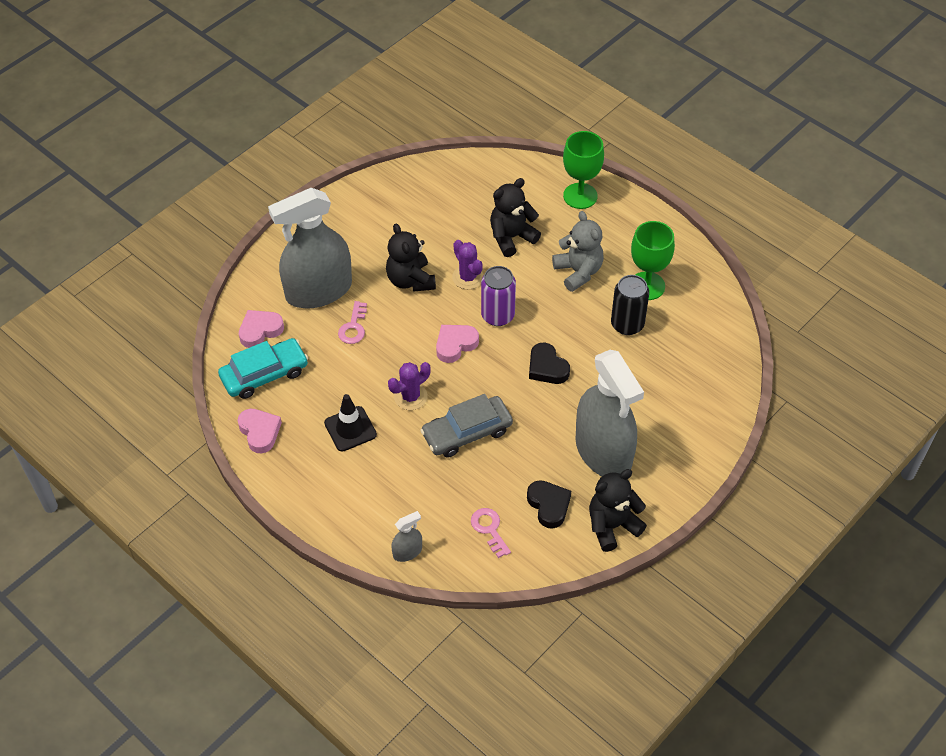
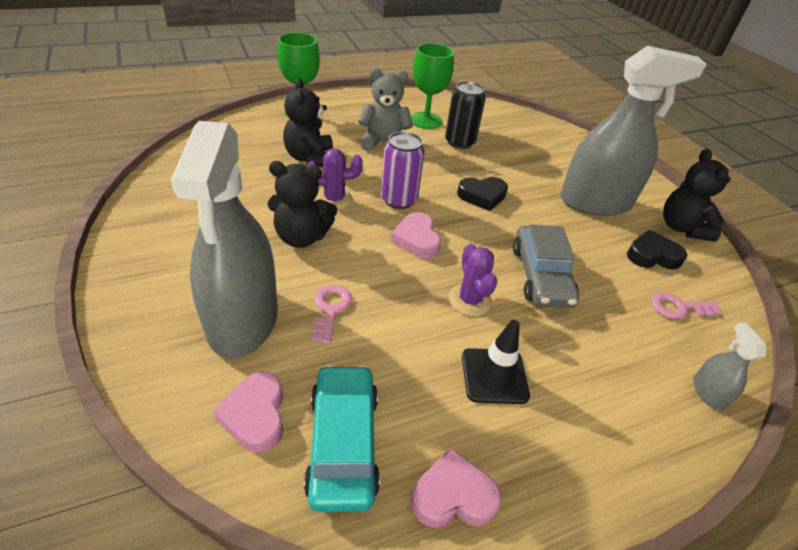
camera: 70 degrees left, 10 degrees down
pink key [338,301,367,344] -> pink key turned 120 degrees counterclockwise [312,285,352,343]

